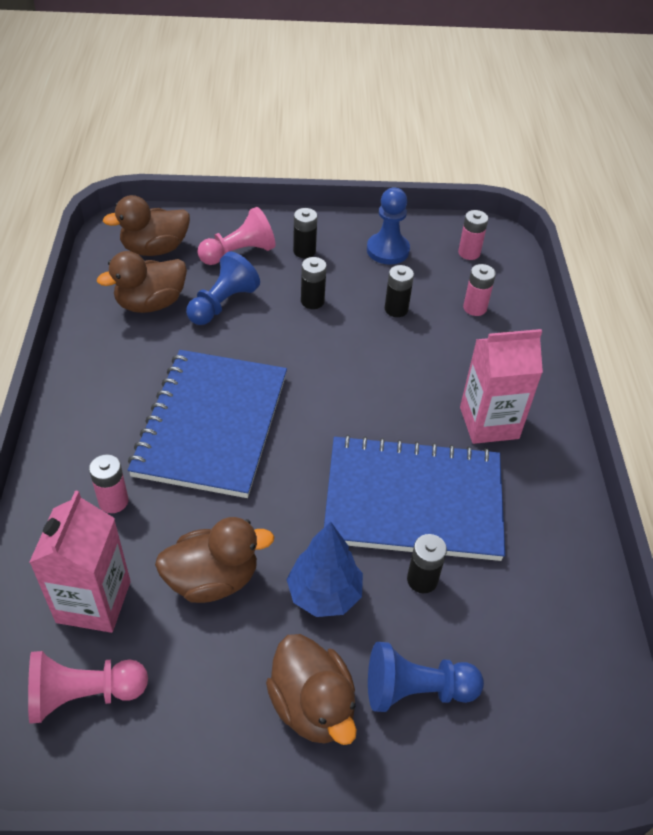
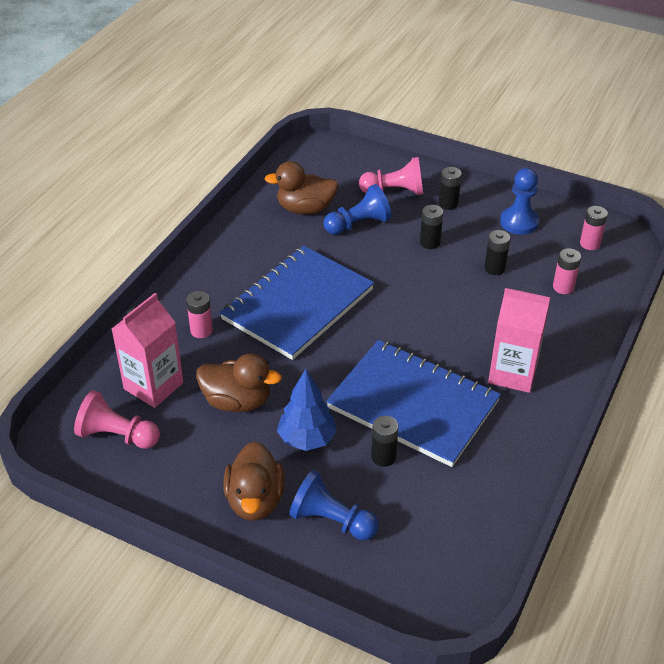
camera: 30 degrees right, 5 degrees down
brown duck [103,195,190,256] -> none

